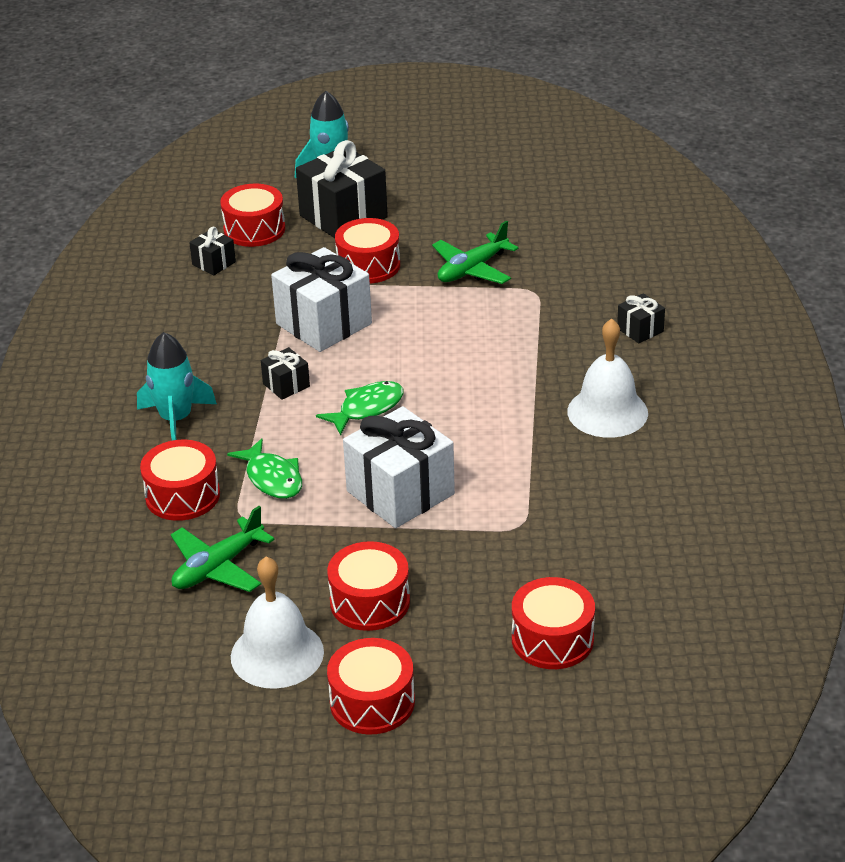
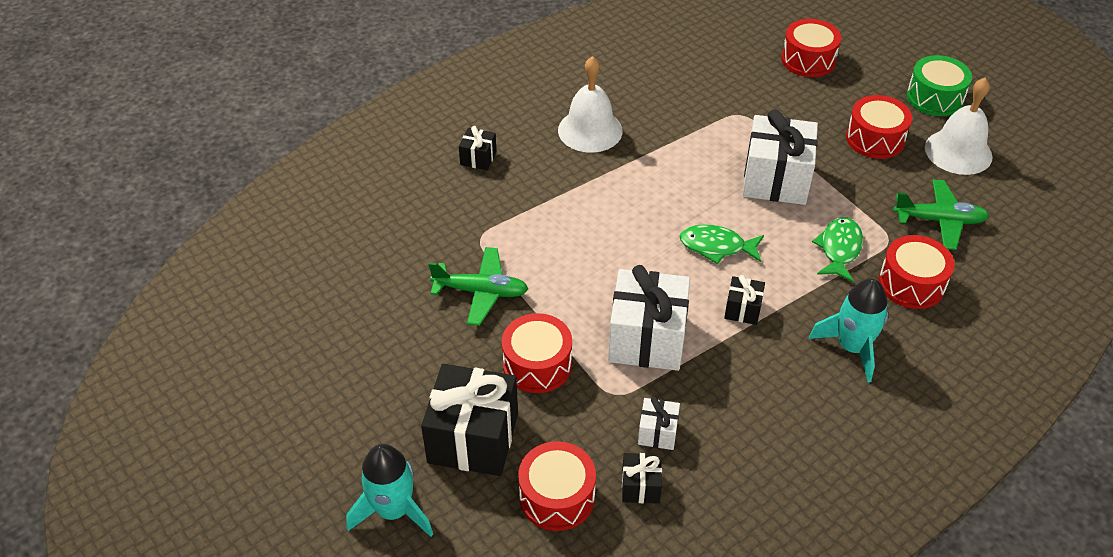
camera: 130 degrees left, 10 degrees up
red drum [327,638,415,735] -> green drum [907,55,972,116]
none -> white gift [638,397,680,450]

